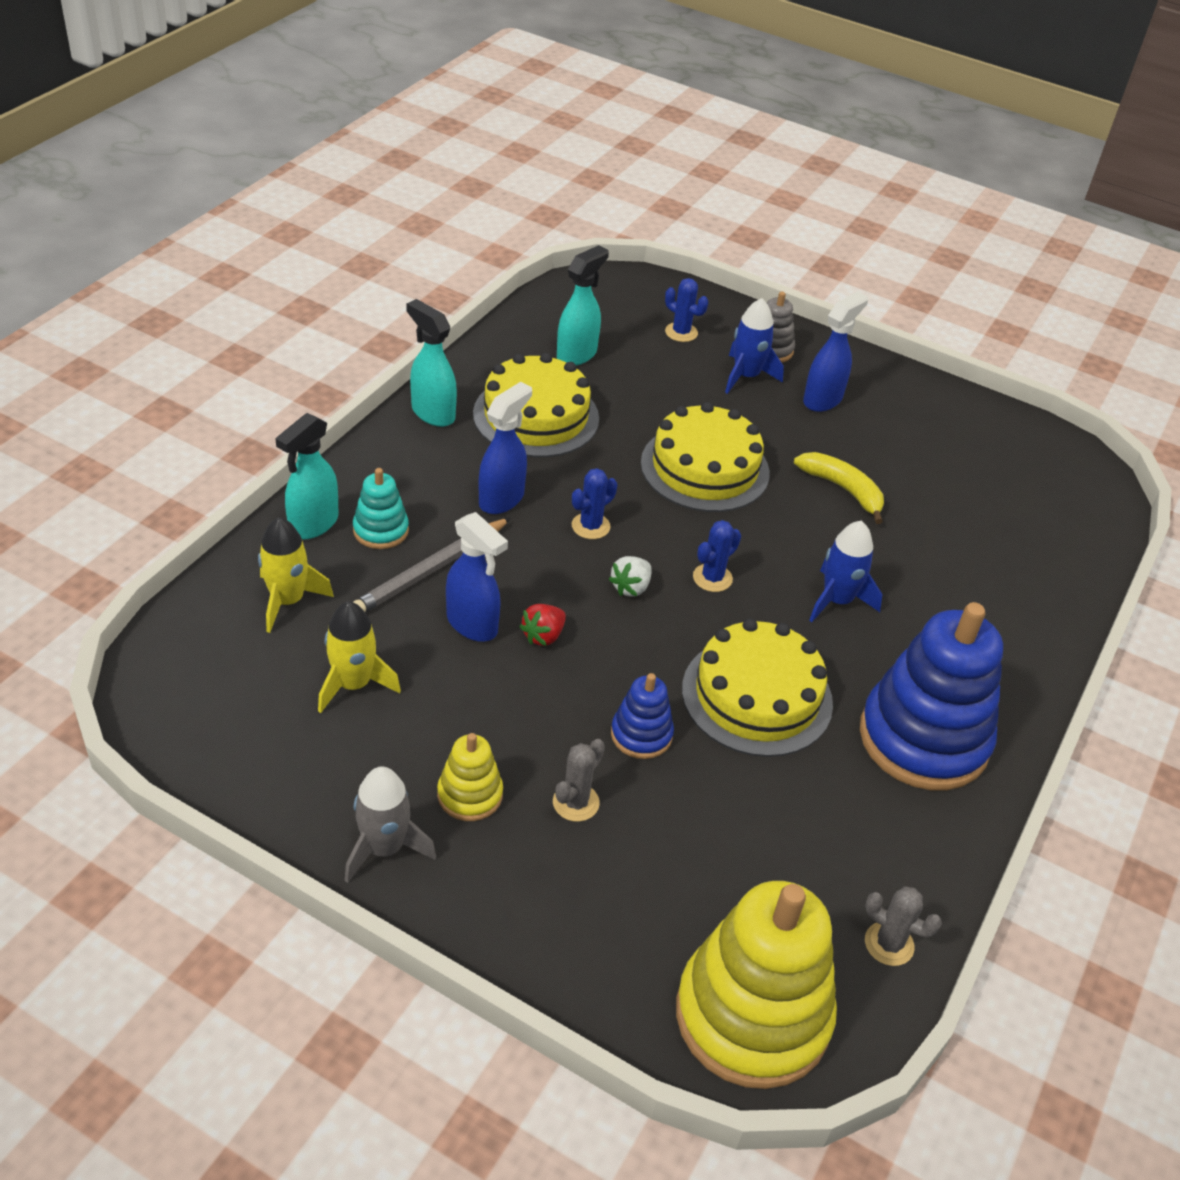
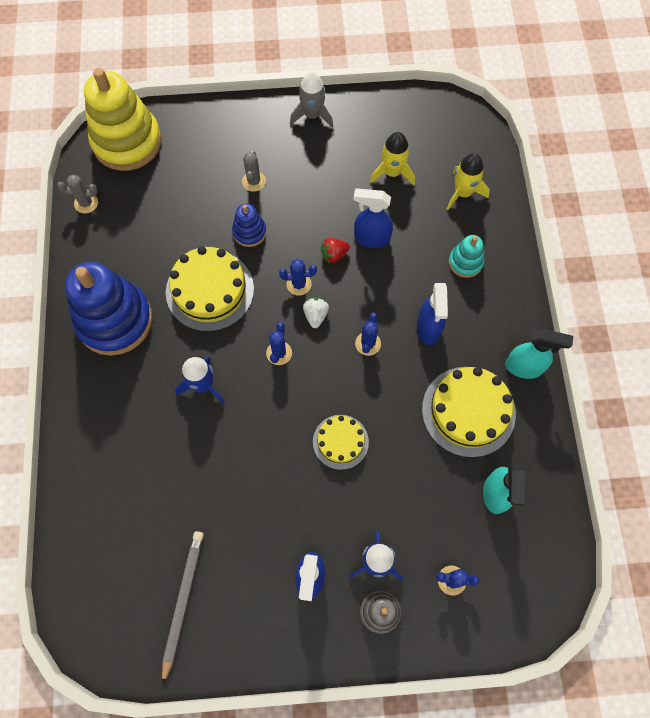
camera: 150 degrees right, 25 degrees up
turquoise spray bottle [275,413,339,539] -> none
grey pencil [353,518,510,612] -> grey pencil moved to [162,531,204,685]
yellow stacking toy [437,733,503,821] -> none
red strawberry [519,604,566,646] -> red strawberry turned 120 degrees counterclockwise [321,238,350,264]
yellow cake [641,402,770,512] -> yellow cake [313,415,369,470], size x0.59
yellow banana [794,452,884,524] -> none
none -> blue cactus [279,259,317,296]

